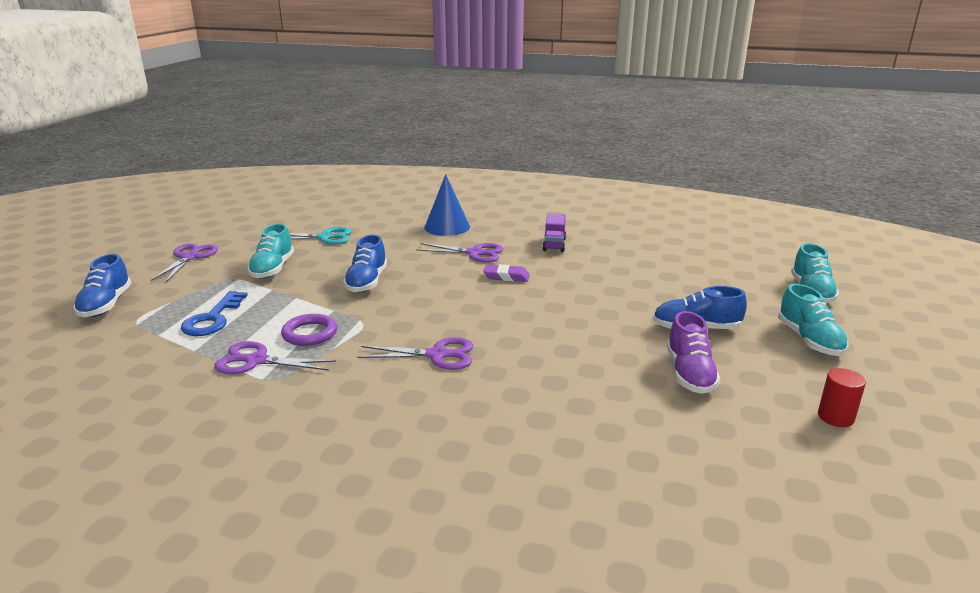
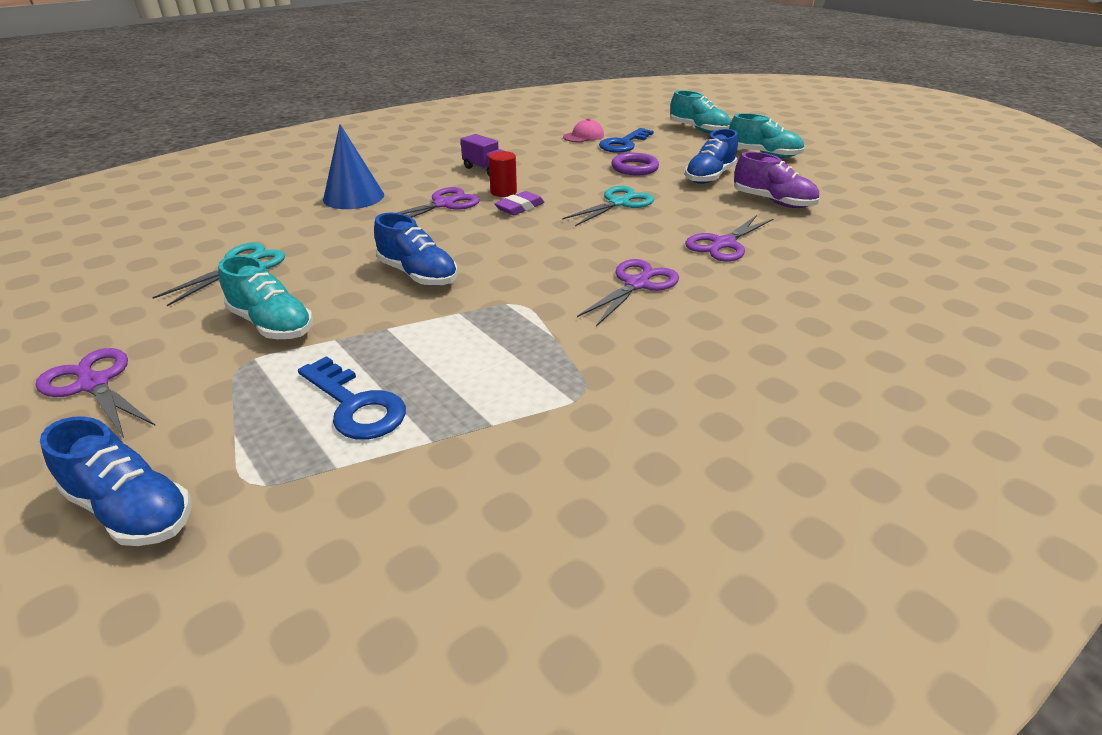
camera: 55 degrees left, 10 degrees up
purple scissors [214,341,336,374] -> purple scissors moved to [685,215,773,262]
purple ring [281,314,337,346] -> purple ring moved to [611,153,659,175]
red cylinder [818,368,866,427] -> red cylinder moved to [489,151,517,197]
none -> turquoise scissors [562,186,654,226]
none -> pink cap [563,119,604,142]
none -> blue key [599,128,654,153]

